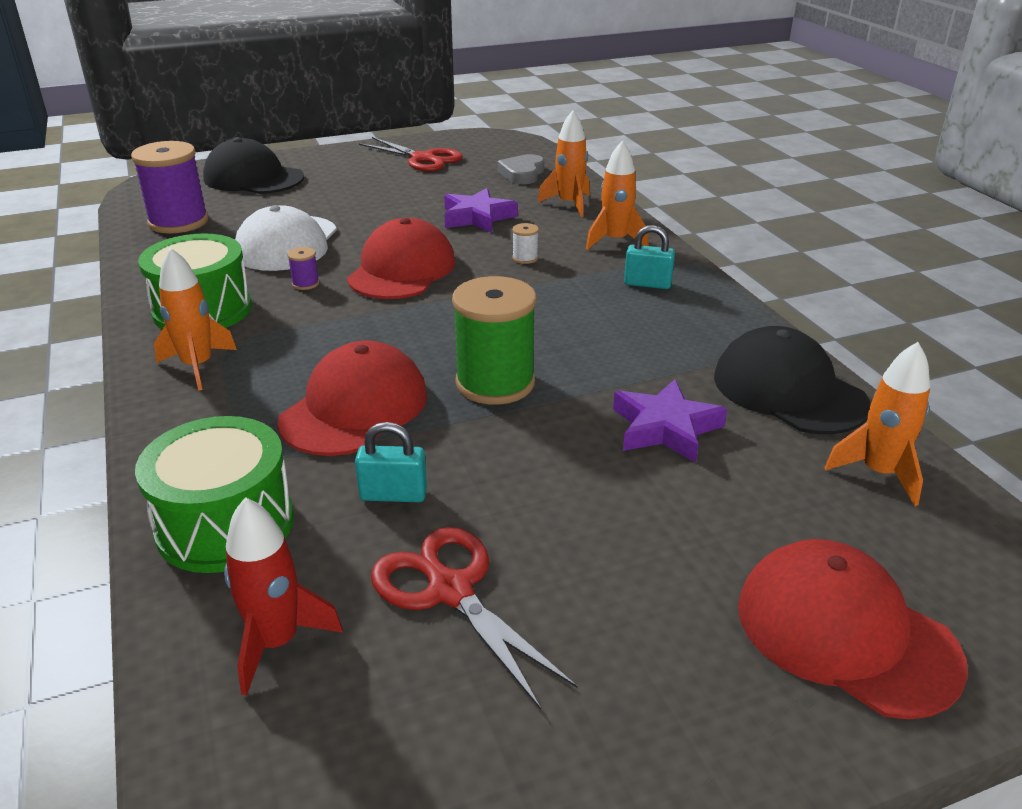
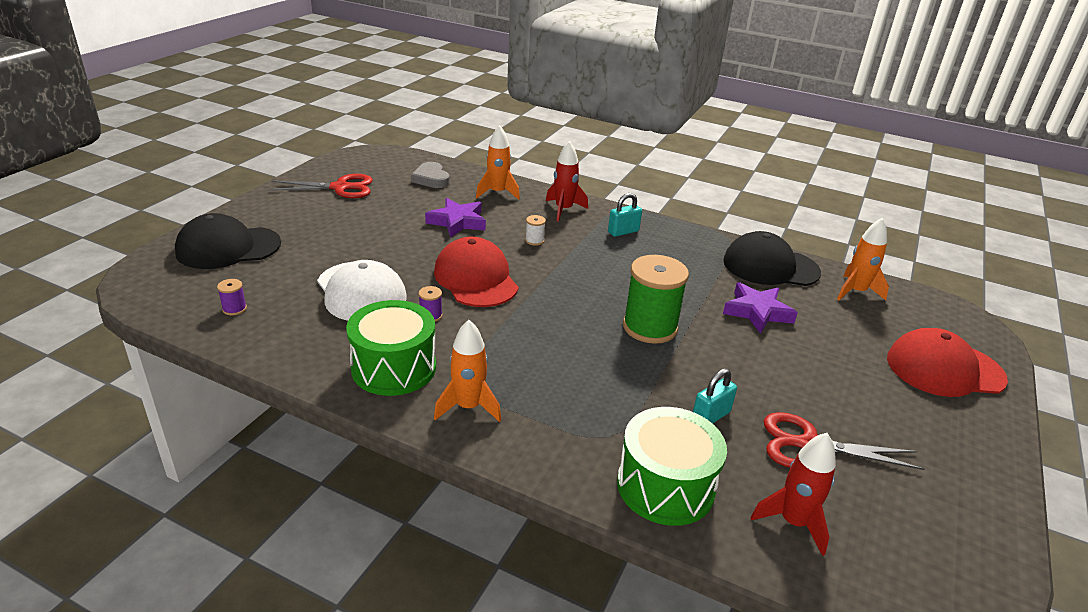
camera: 45 degrees left, 0 degrees up
purple spool [131,141,209,234] -> purple spool [217,279,247,315], size x0.41
red cap [277,340,427,456] -> none
orange rocket [586,140,649,250] -> red rocket [546,141,588,222]

